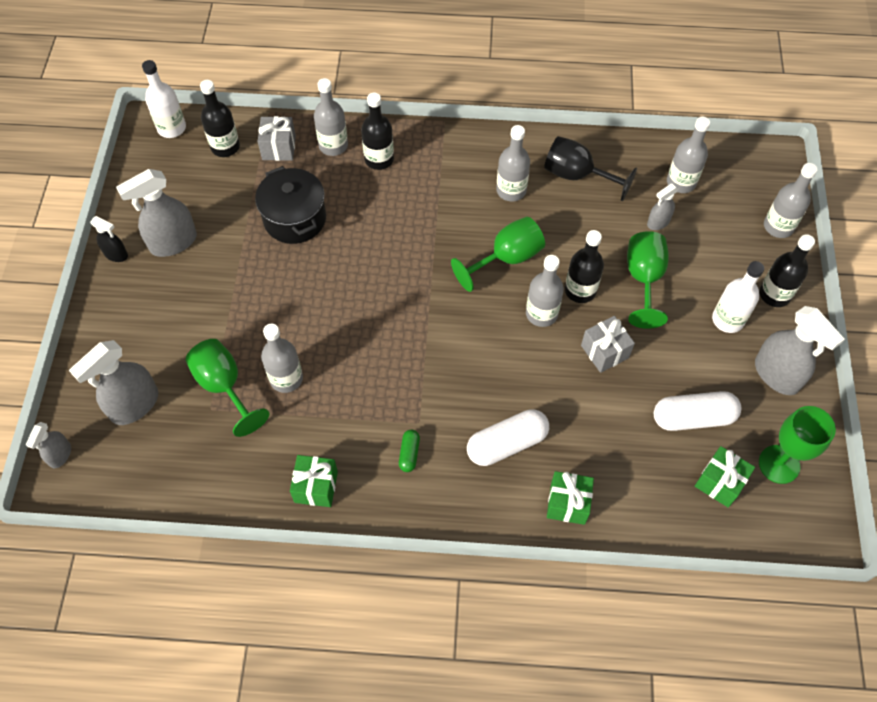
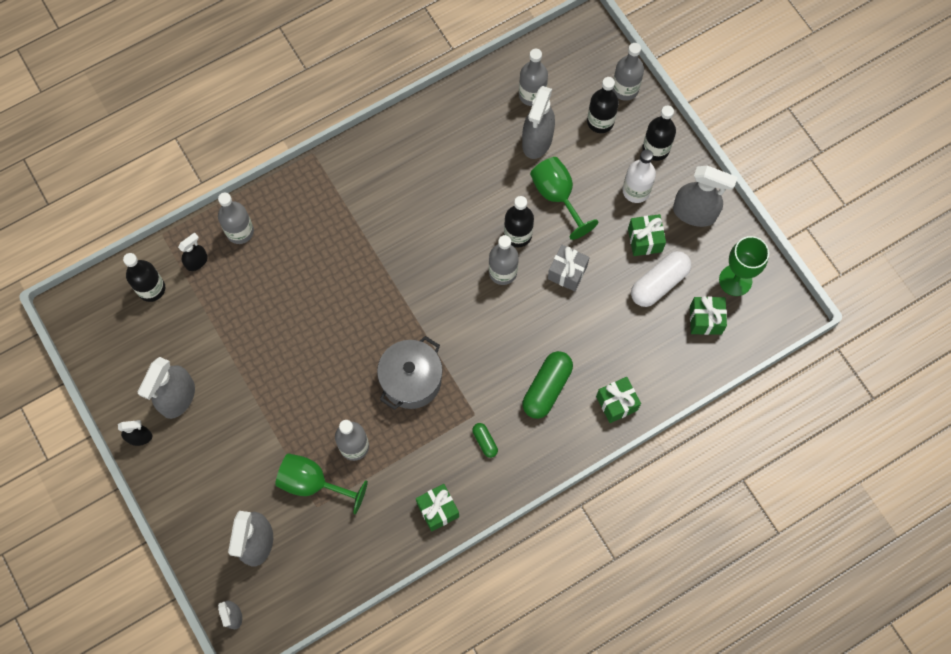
camera: 35 degrees left, 10 degrees up
white bottle [142,60,186,138] -> none
black pot [255,166,326,244] -> none
grey gift [257,116,296,161] -> black spray bottle [178,232,208,271]
black bottle [361,93,394,170] -> black bottle moved to [587,77,619,133]
green goblet [451,217,545,292] -> none
white capsule [467,409,549,466] -> green capsule [523,351,573,419]
grey bottle [496,125,530,201] -> none
black goblet [544,136,637,201] -> none
grey spray bottle [647,184,679,230] -> grey spray bottle [522,86,555,159], size x1.83
none -> grey pot [377,336,442,410]
none -> green gift [628,214,666,256]

